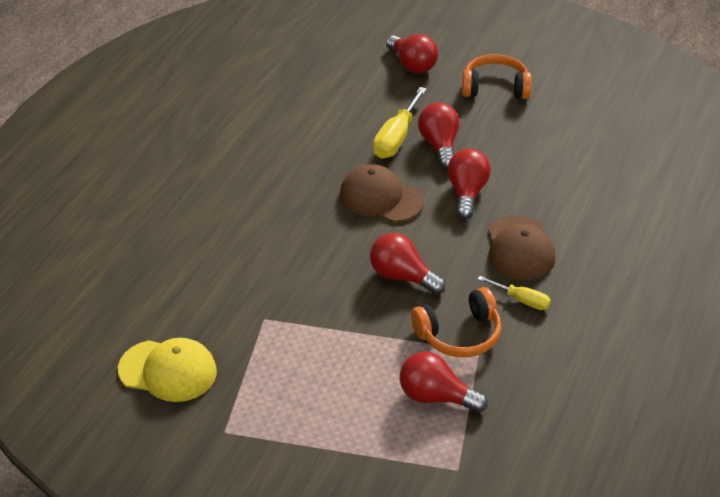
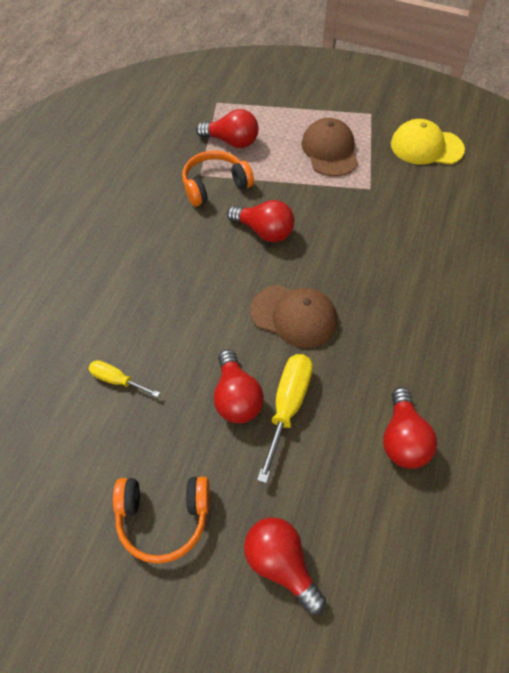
camera: 175 degrees right, 15 degrees up
red light bulb [447,149,491,219] -> red light bulb moved to [383,387,437,469]
yellow screwdriver [478,276,551,310] -> yellow screwdriver moved to [88,360,160,397]
brown cap [488,215,556,280] -> brown cap moved to [301,118,358,177]

